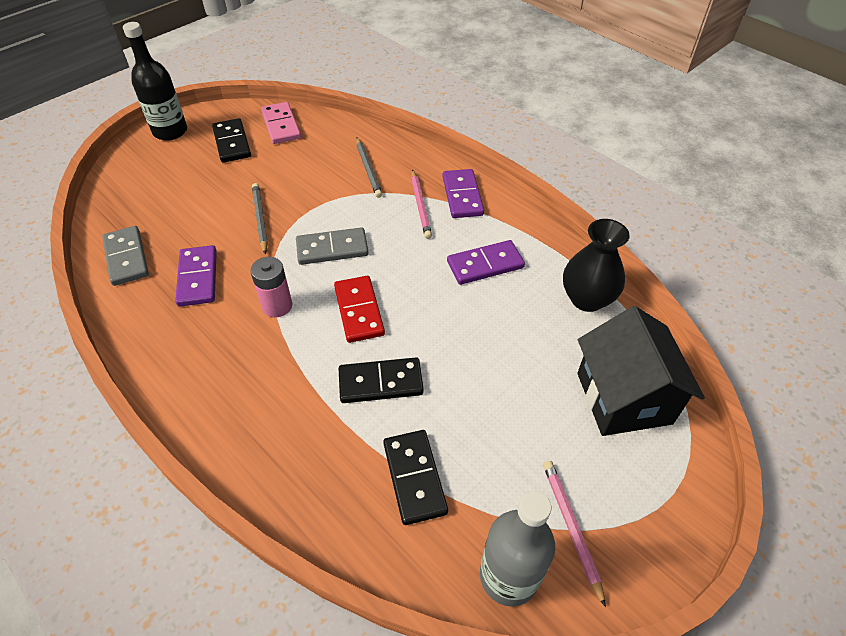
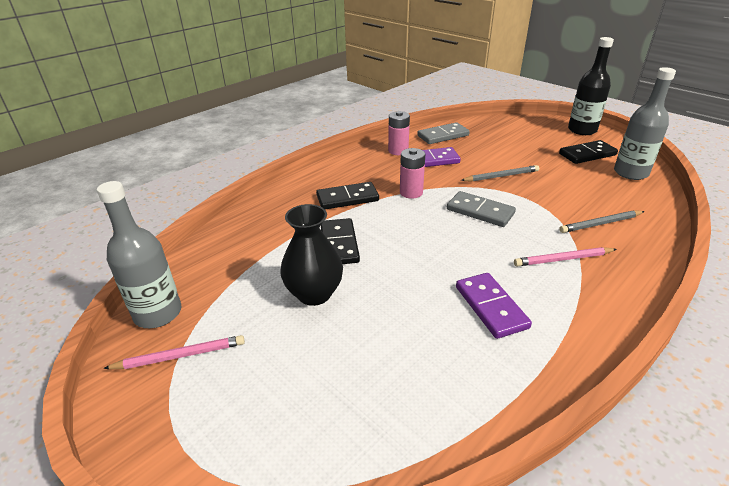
camera: 90 degrees right, 15 degrees down
pink domino [261,102,301,144] -> grey bottle [614,67,676,180]
grey domino [296,227,368,265] -> grey domino turned 45 degrees counterclockwise [447,191,516,227]
red domino [334,276,385,343] -> none
black domino [383,430,448,525] -> black domino moved to [316,182,379,209]
purple domino [443,169,484,218] -> none
black vase [563,219,630,312] -> black vase moved to [280,204,343,306]
black house [577,306,705,436] -> none
none -> pink battery [388,111,410,155]

